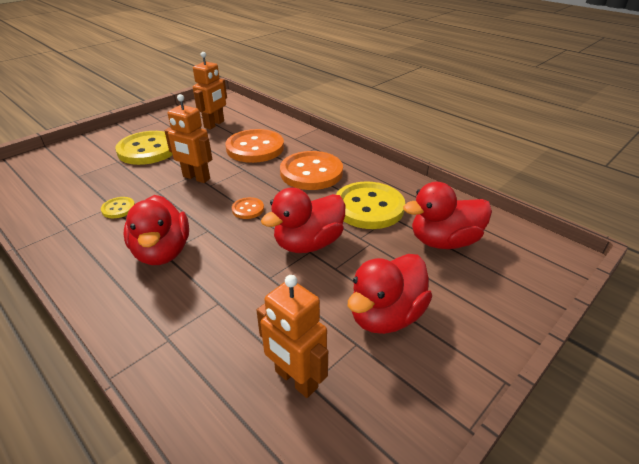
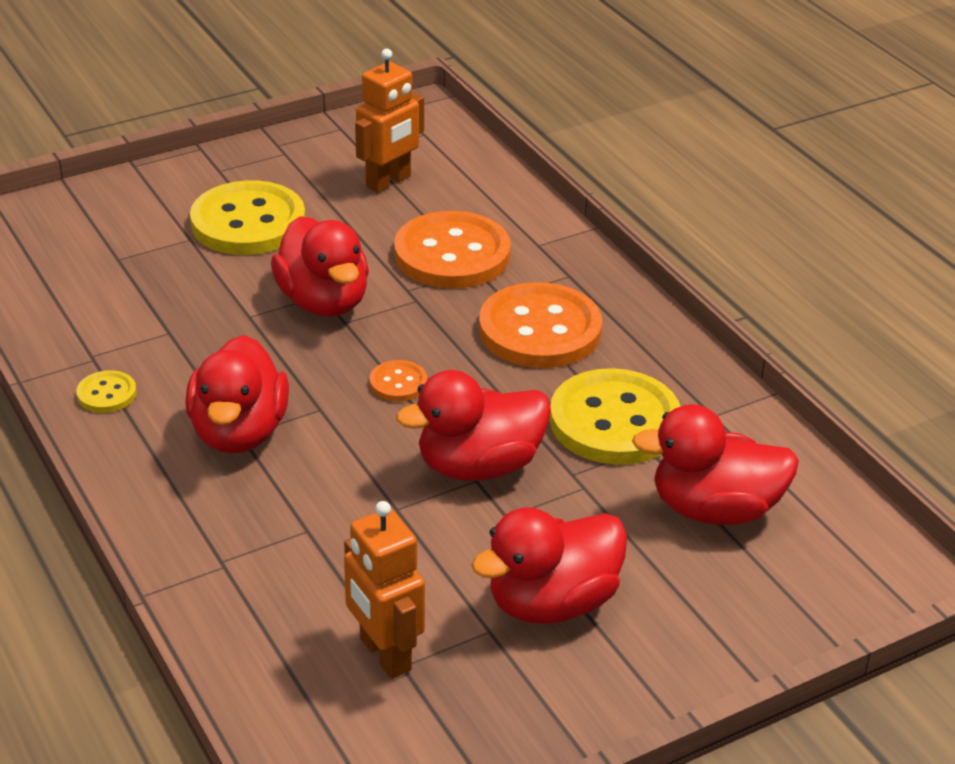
camera: 15 degrees right, 0 degrees up
yellow button [101,197,135,218] -> yellow button moved to [76,370,137,413]
orange robot [164,94,212,183] -> red duck [271,216,369,317]

